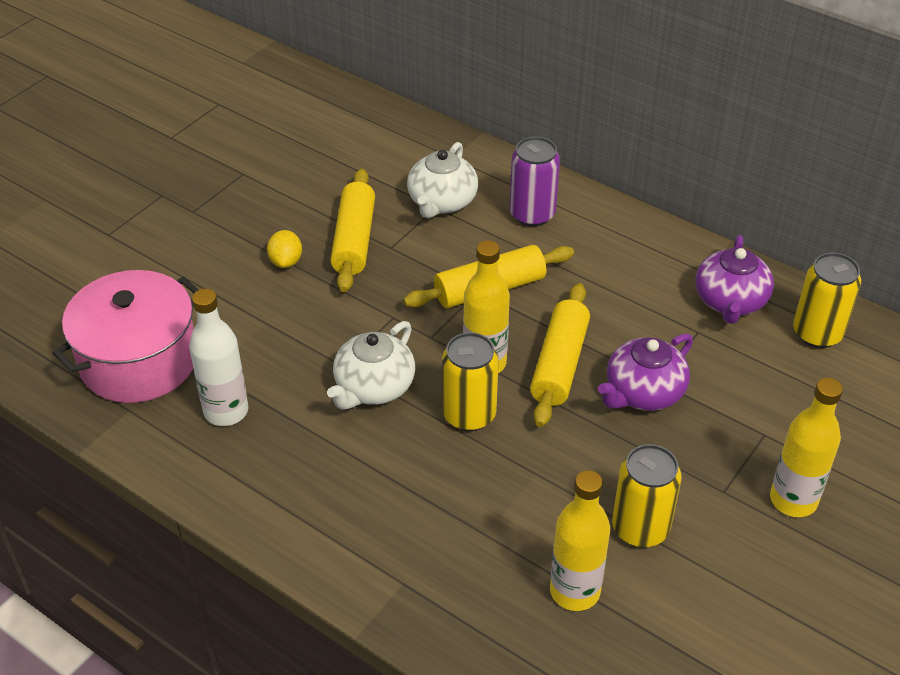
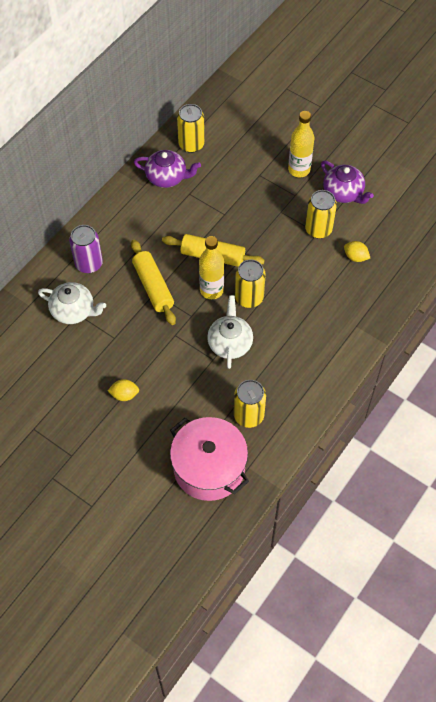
camera: 90 degrees left, 15 degrees up
white bottle [189,289,249,426] -> yellow can [234,380,266,428]
white teapot [327,321,415,410] -> white teapot turned 120 degrees counterclockwise [207,295,253,369]
yellow rolling pin [330,169,375,292] -> none
yellow bottle [550,470,610,611] -> yellow lemon [344,241,370,262]
purple teapot [598,333,693,411] -> purple teapot moved to [321,161,374,204]

